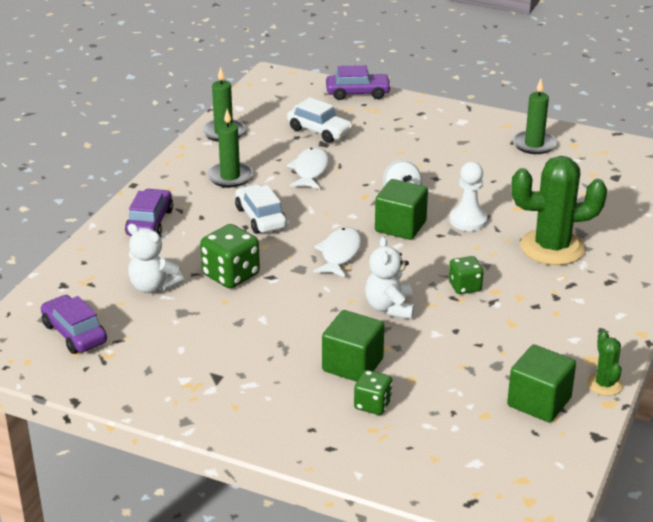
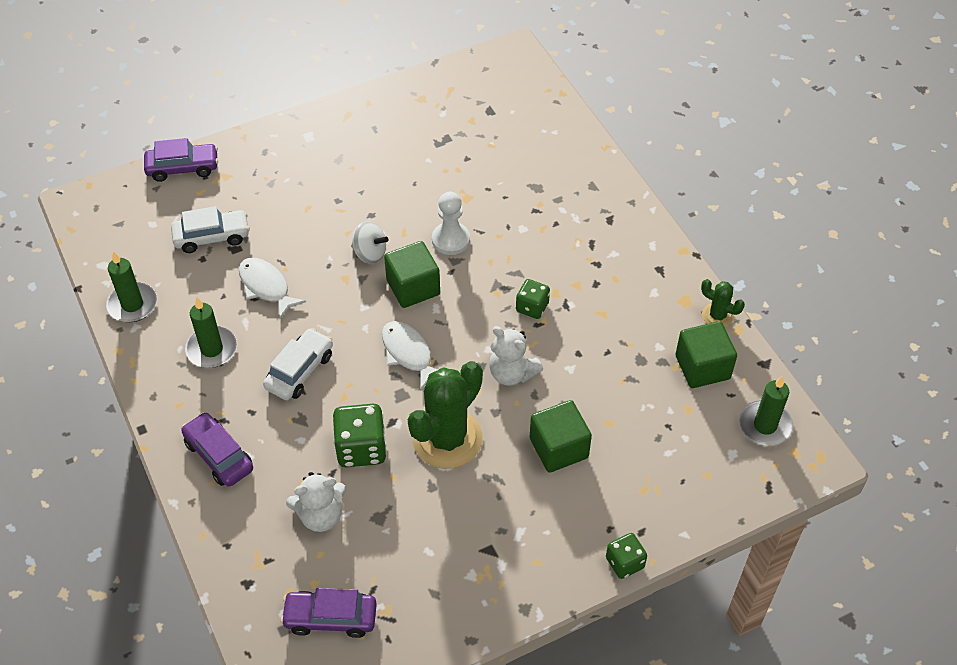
camera: 50 degrees left, 20 degrees up
white car [235,184,287,234] -> white car turned 105 degrees clockwise [263,328,333,400]
purple car [326,65,392,100] -> purple car turned 45 degrees clockwise [144,138,218,182]
green dice [354,370,392,415] -> green dice moved to [606,533,647,579]
green cactus [511,156,607,265] -> green cactus moved to [408,361,483,469]
green candle [512,79,557,154] -> green candle moved to [739,376,793,446]

